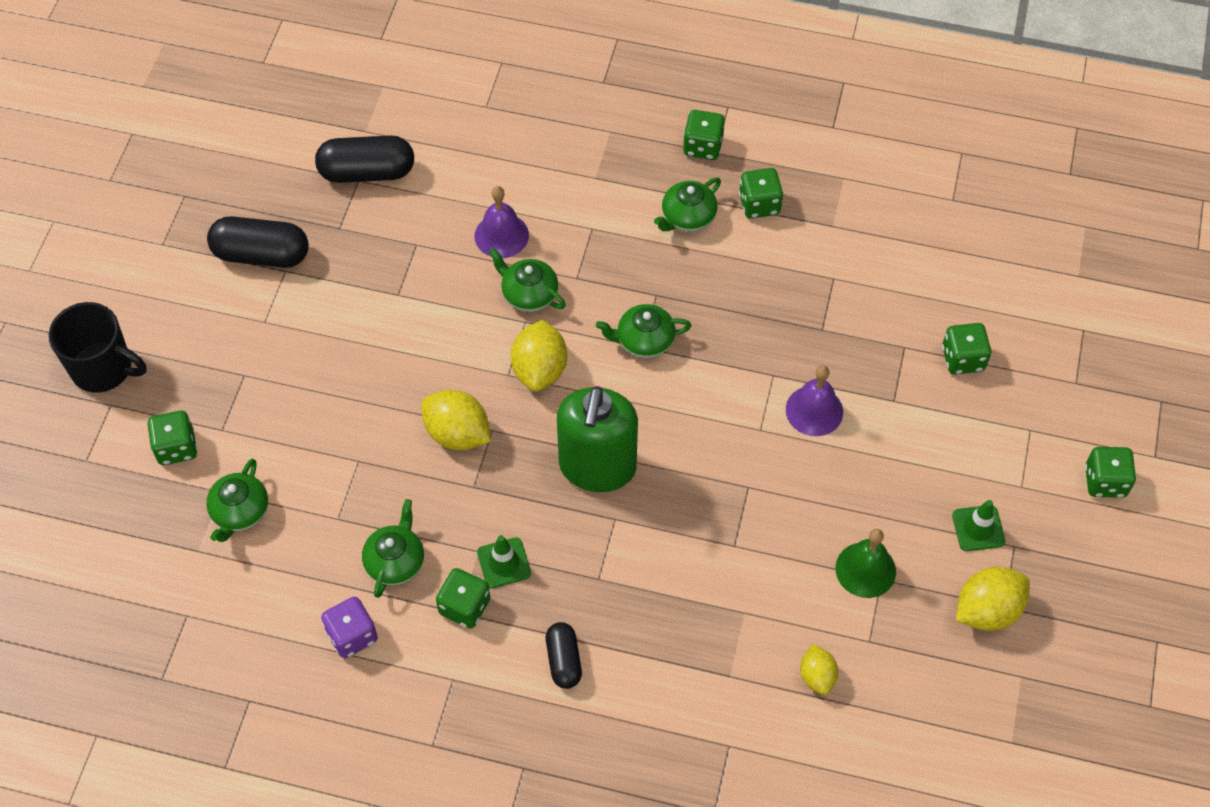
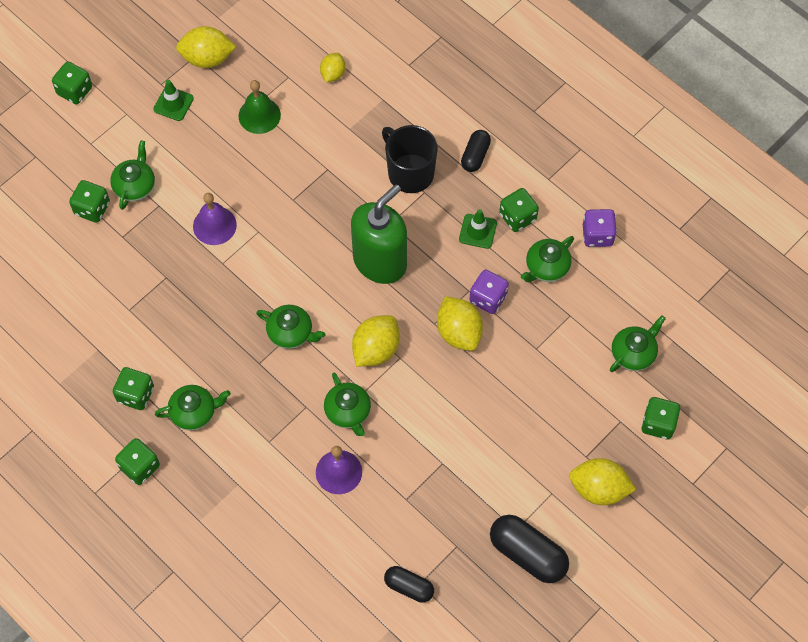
camera: 150 degrees left, 5 degrees up
black mug [48,302,147,393] -> black mug moved to [382,125,438,193]
black capsule [315,135,414,183] -> black capsule [384,566,434,603], size x0.60
none -> green teapot [110,140,155,210]
none -> purple dice [469,269,509,314]
none -> yellow lemon [569,458,636,505]

